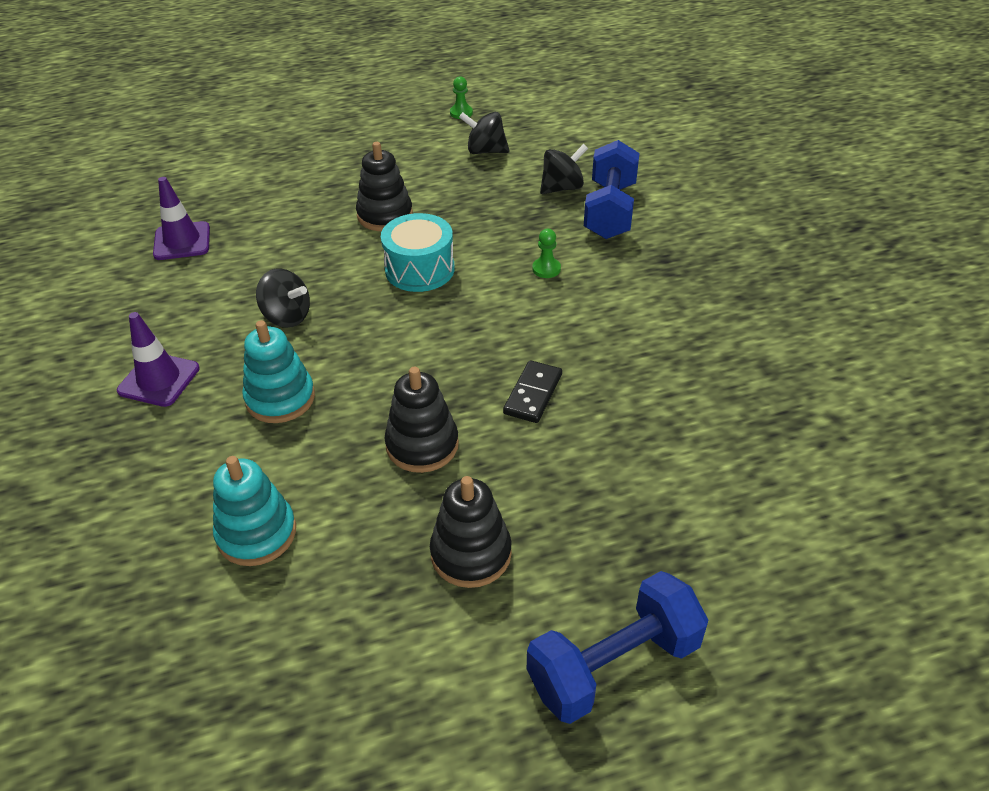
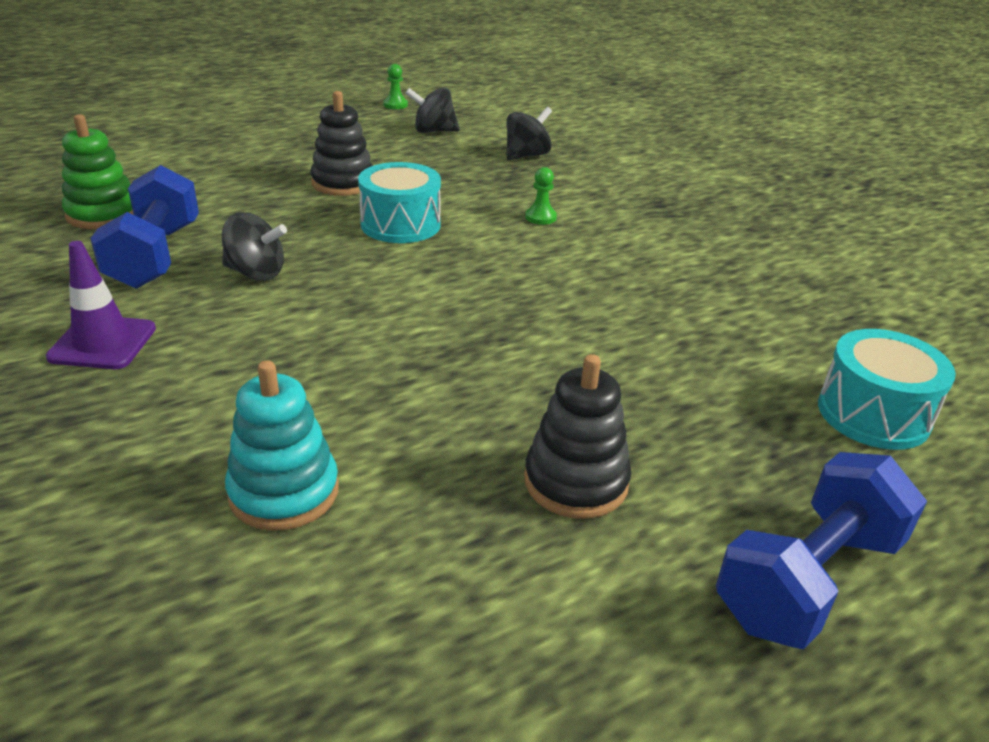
camera: 15 degrees left, 10 degrees down
purple traffic cone [153,177,210,260] -> green stacking toy [62,114,134,229]
turquoise stacking toy [242,320,315,423] -> none
black stacking toy [384,367,459,473] -> none
black domino [503,360,562,423] -> none
blue dumbbell [584,140,639,239] -> blue dumbbell moved to [90,165,199,289]
none -> turquoise drum [818,329,956,450]

